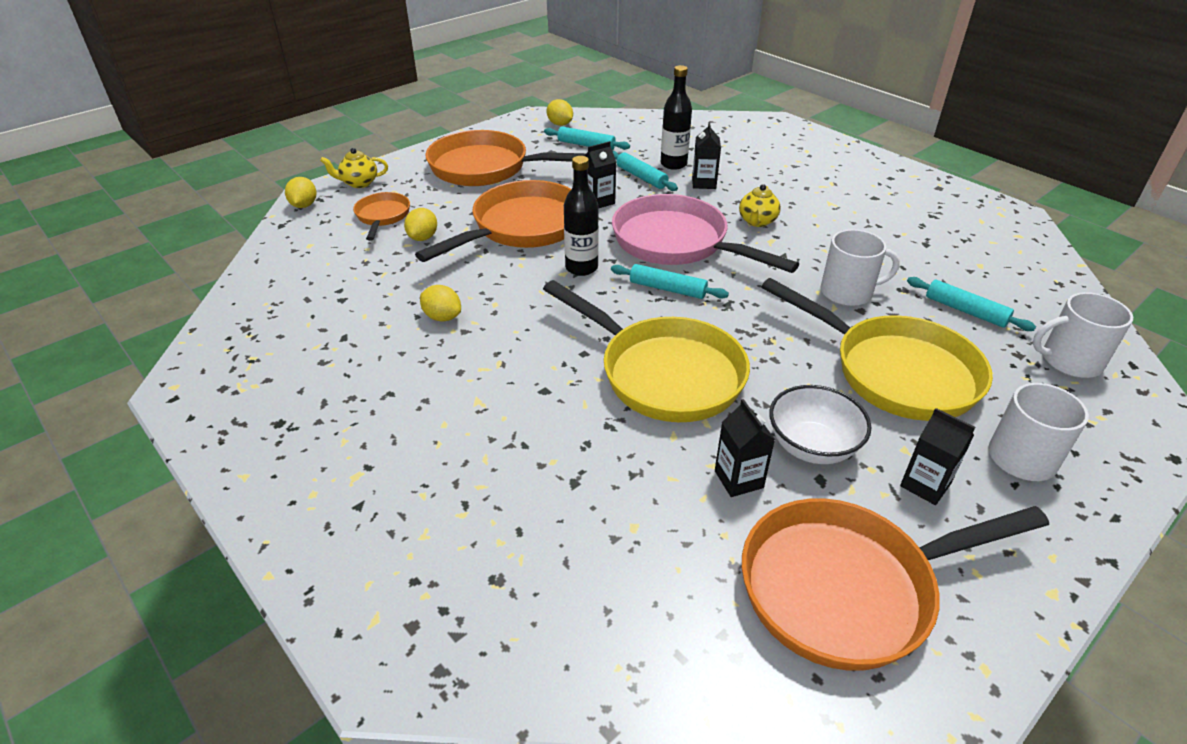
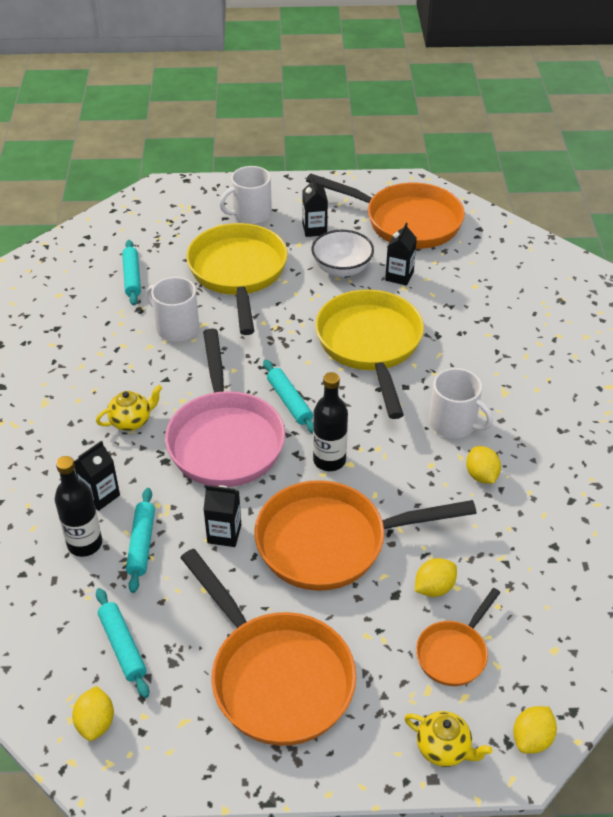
camera: 140 degrees left, 5 degrees up
white mug [1033,292,1133,378] -> white mug moved to [429,368,493,438]

